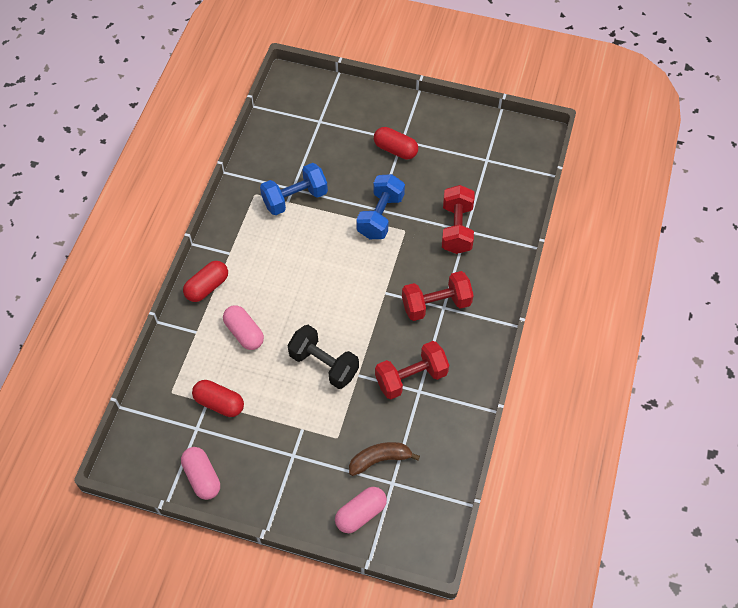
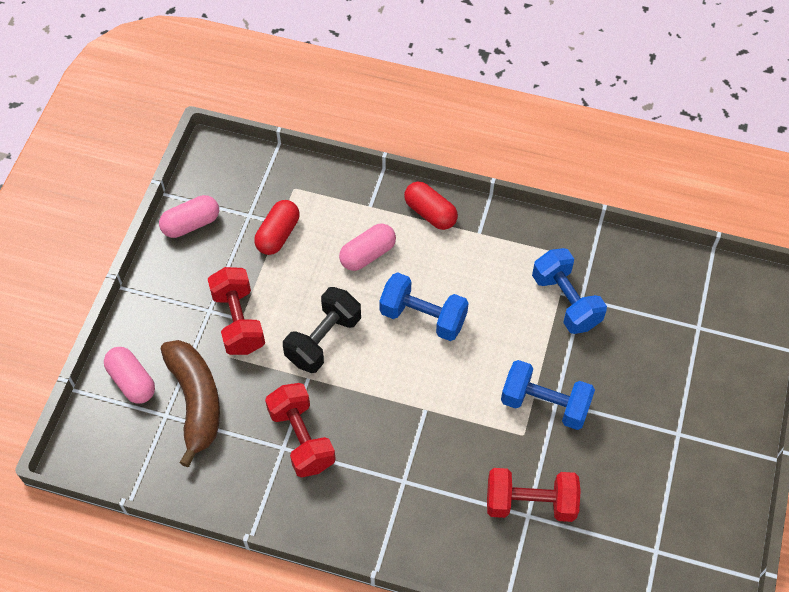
camera: 90 degrees right, 0 degrees up
brown banana [349,442,420,476] -> brown banana [161,340,220,467], size x1.59
red capsule [374,127,418,159] -> none
red dumbbell [402,271,474,321] -> red dumbbell moved to [208,267,265,355]
none -> blue dumbbell [379,272,469,341]

